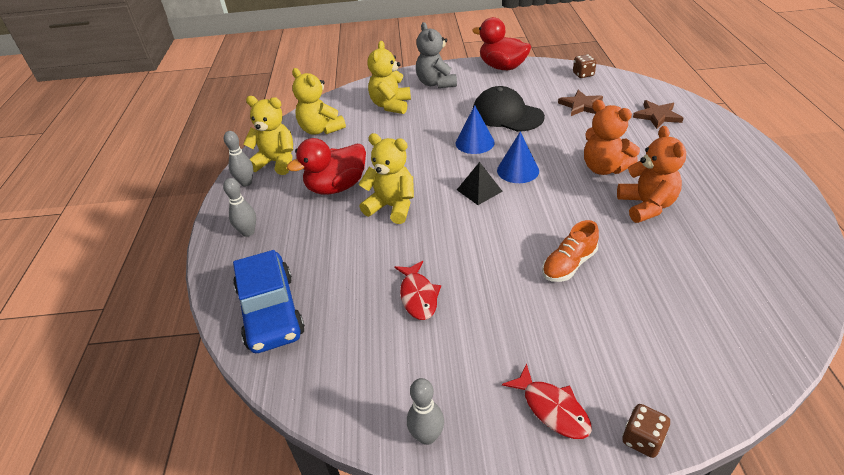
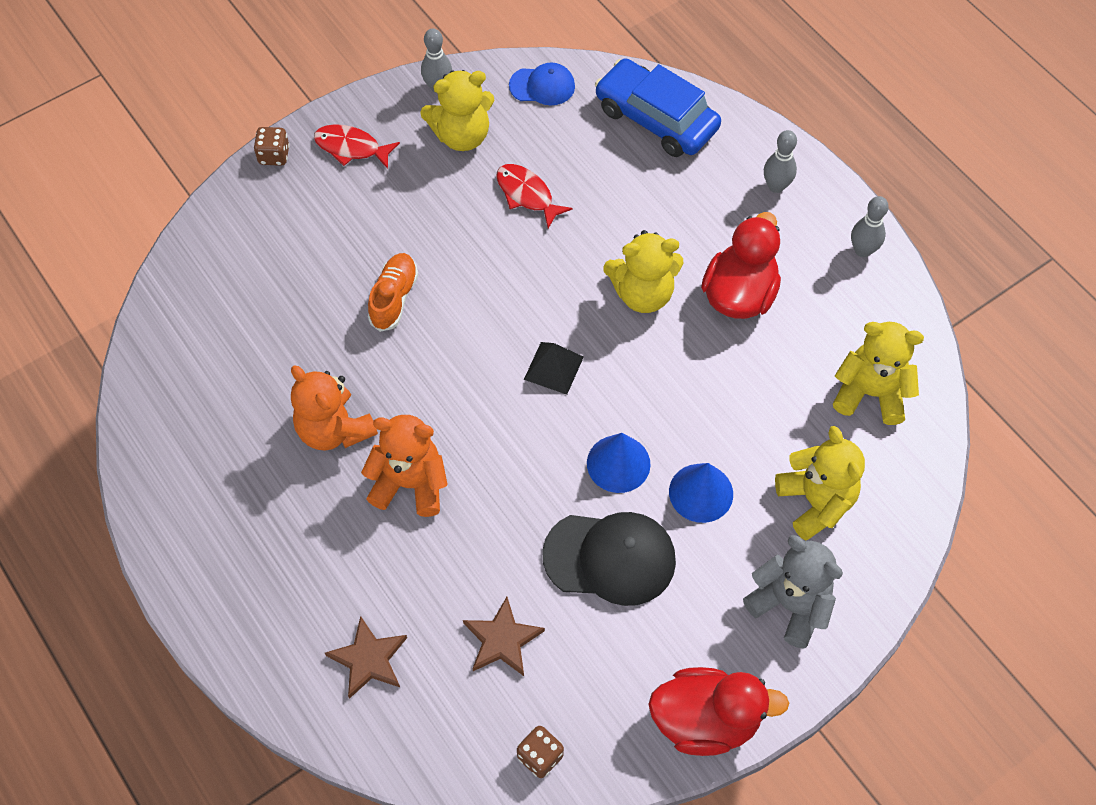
camera: 145 degrees right, 20 degrees up
yellow teddy bear [243,96,293,175] -> yellow teddy bear moved to [420,70,494,151]
blue cone [497,132,539,183] -> blue cone moved to [669,463,733,523]
none -> blue cap [509,62,575,105]

